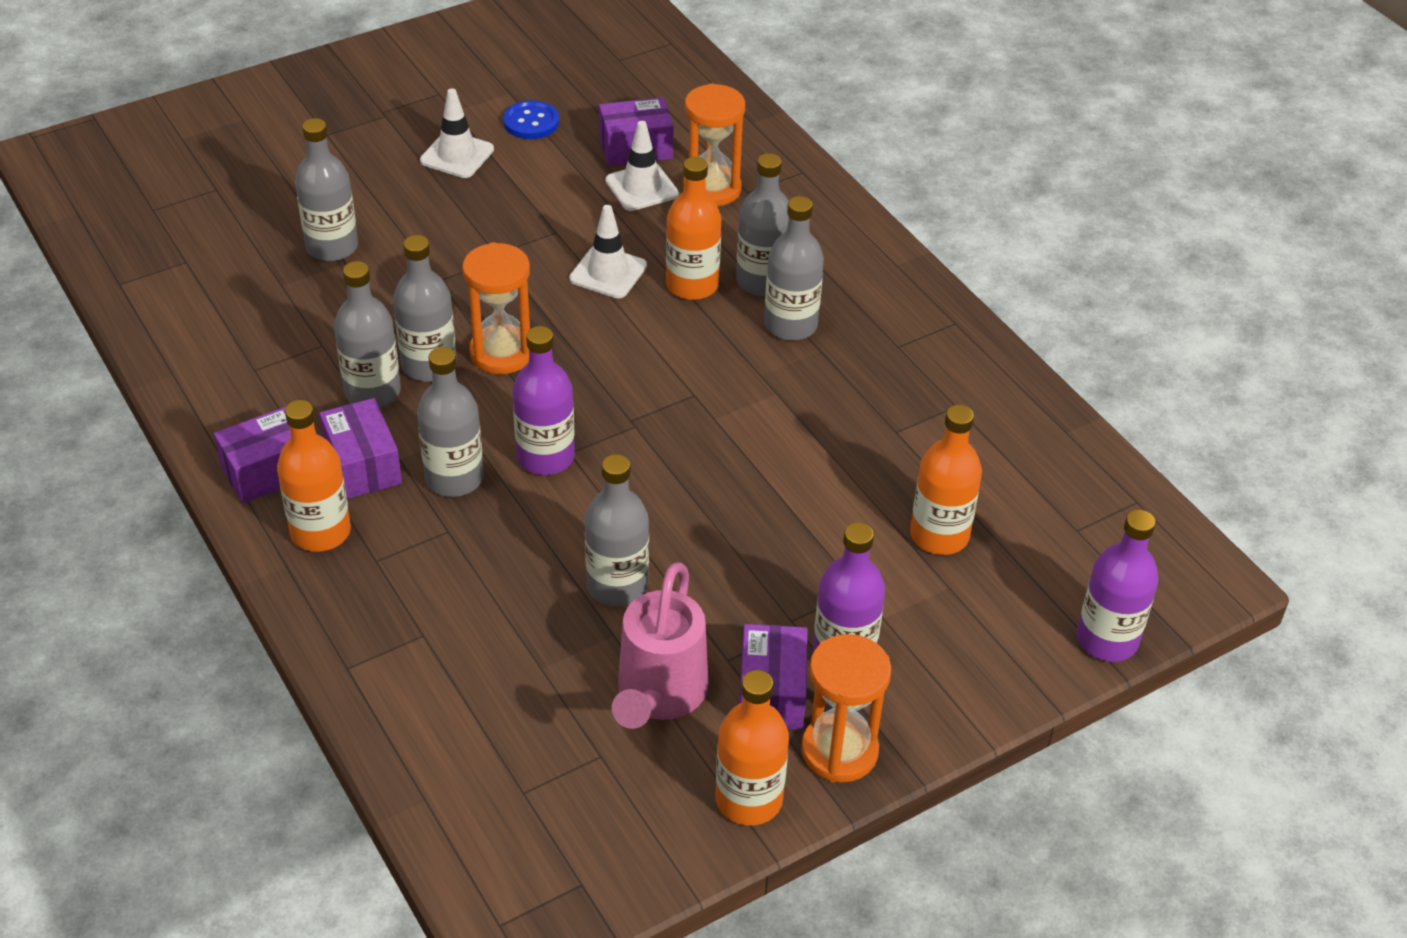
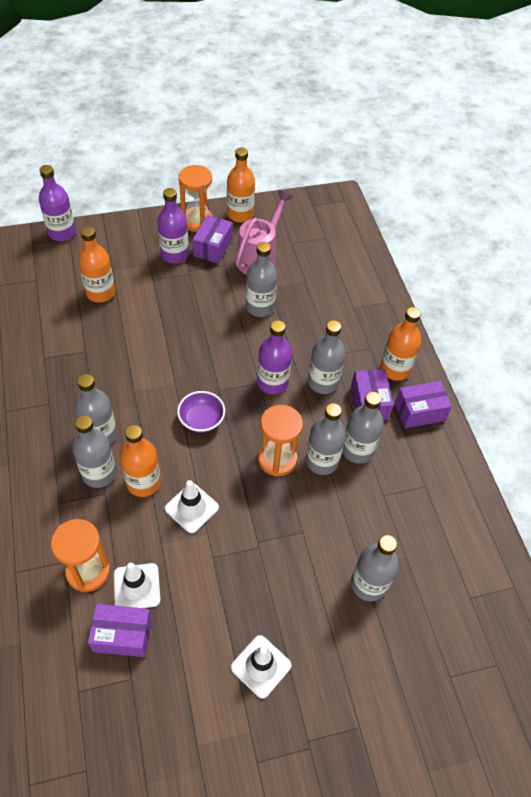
camera: 165 degrees left, 10 degrees up
blue button [503,100,559,139] -> none
none -> purple bowl [177,391,225,433]

